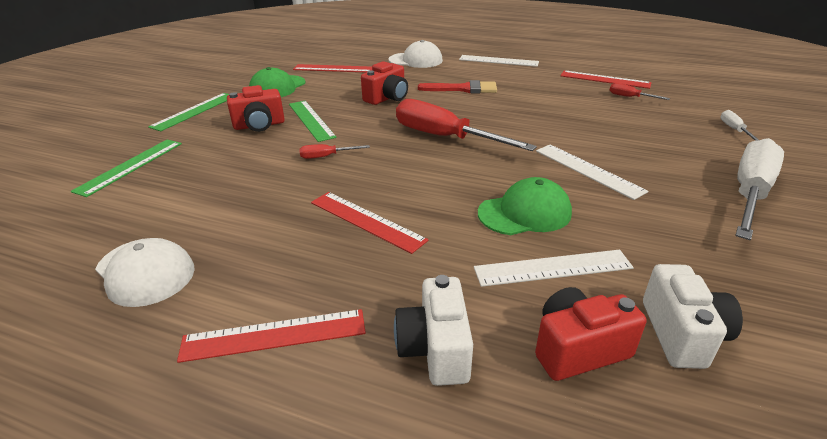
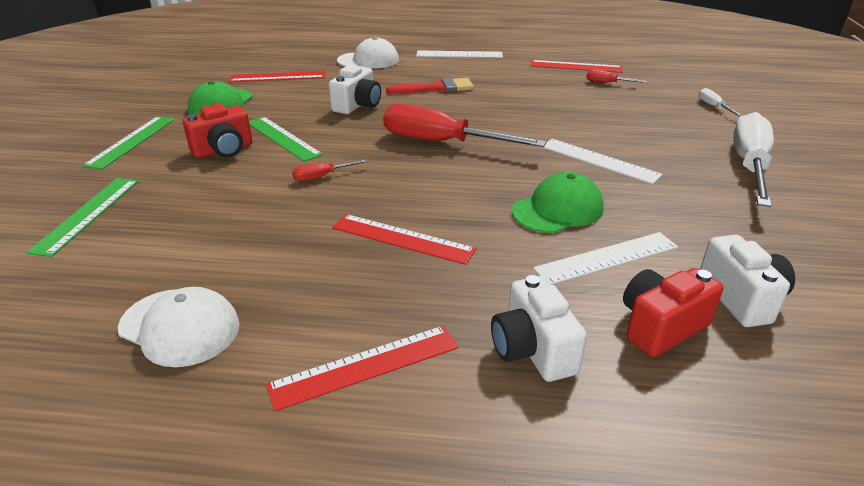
camera: 15 degrees left, 0 degrees up
red camera [361,61,408,105] -> white camera [329,65,381,114]

